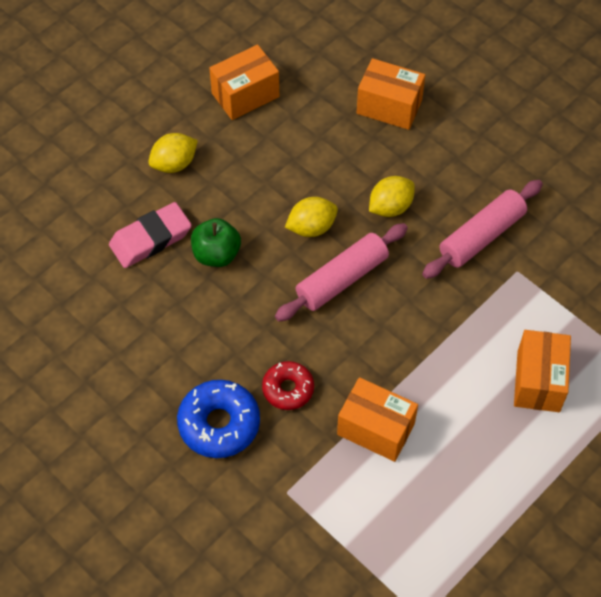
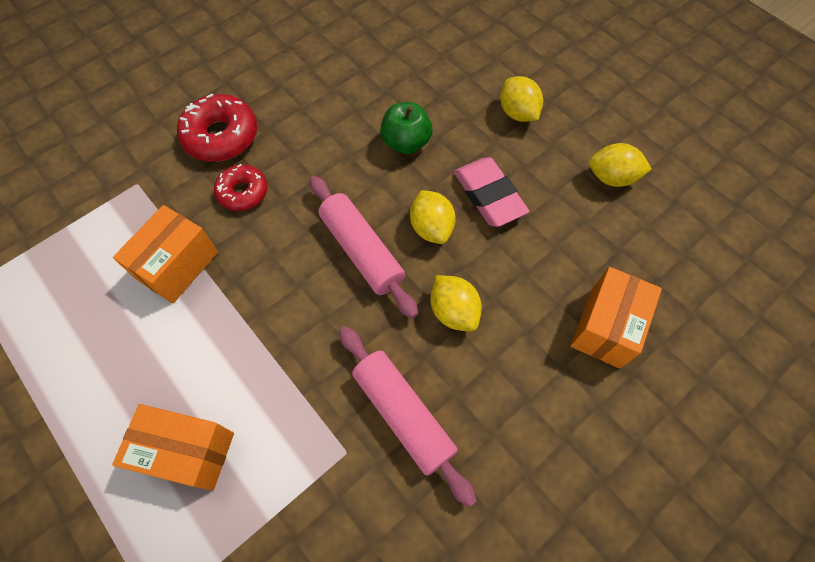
camera: 95 degrees right, 5 degrees up
pink eraser [109,202,192,268] -> pink eraser moved to [454,157,529,227]
blue donut [177,380,260,458] -> red donut [177,94,257,162]
orange box [209,45,279,120] -> yellow lemon [589,143,652,187]

